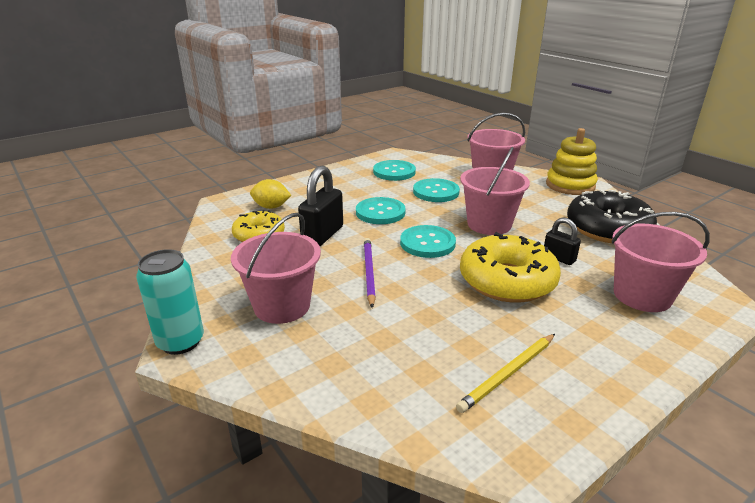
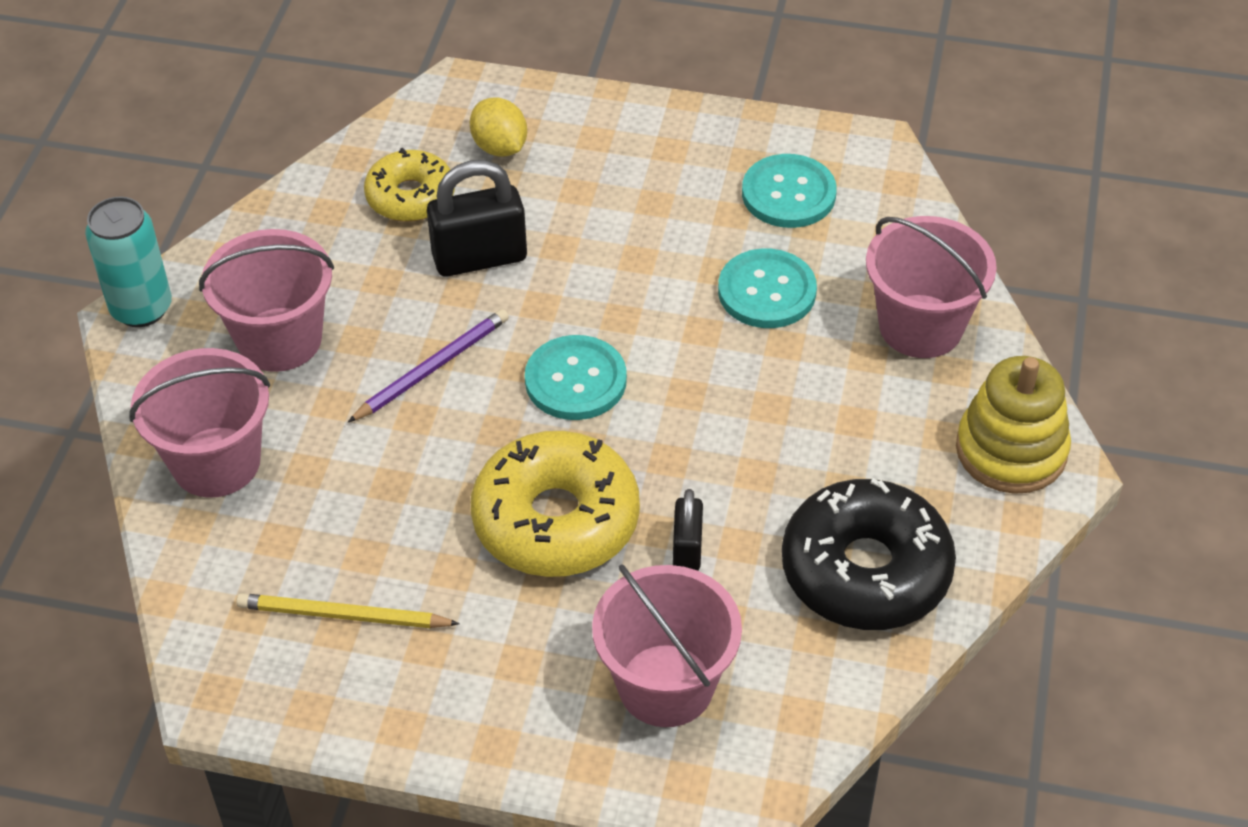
camera: 50 degrees right, 20 degrees up
turquoise button [356,197,406,224] -> none
pink bucket [460,147,530,235] -> pink bucket moved to [129,348,270,498]

